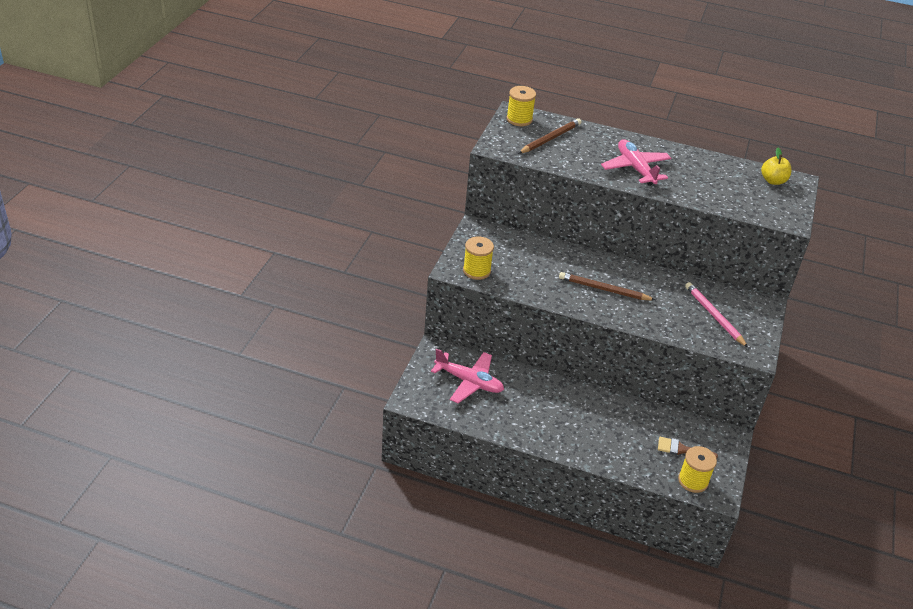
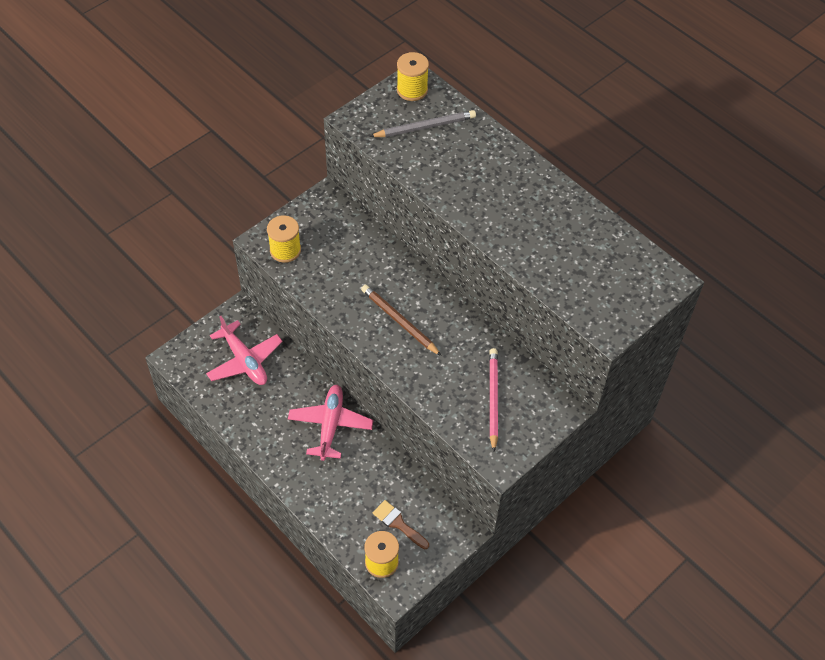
camera: 30 degrees right, 15 degrees up
brown pencil [518,118,581,154] -> grey pencil [369,110,476,137]
pink plane [601,139,671,186] -> pink plane moved to [288,385,374,461]
yellow apple [761,148,792,185] -> none

